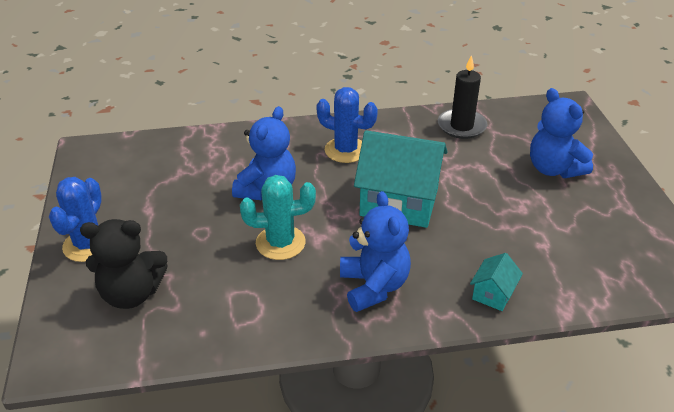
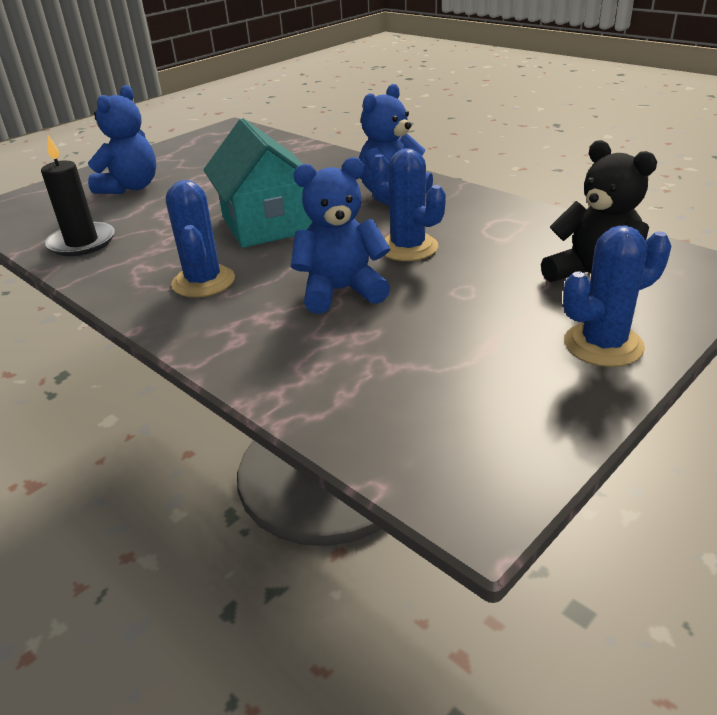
camera: 125 degrees left, 5 degrees down
turquoise cactus [240,175,316,260] -> blue cactus [370,148,446,261]
turquoise house [470,253,523,311] -> none

